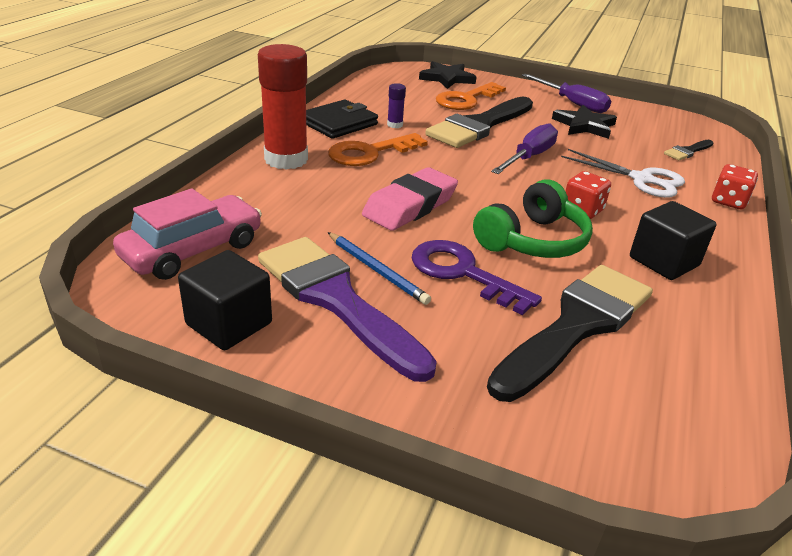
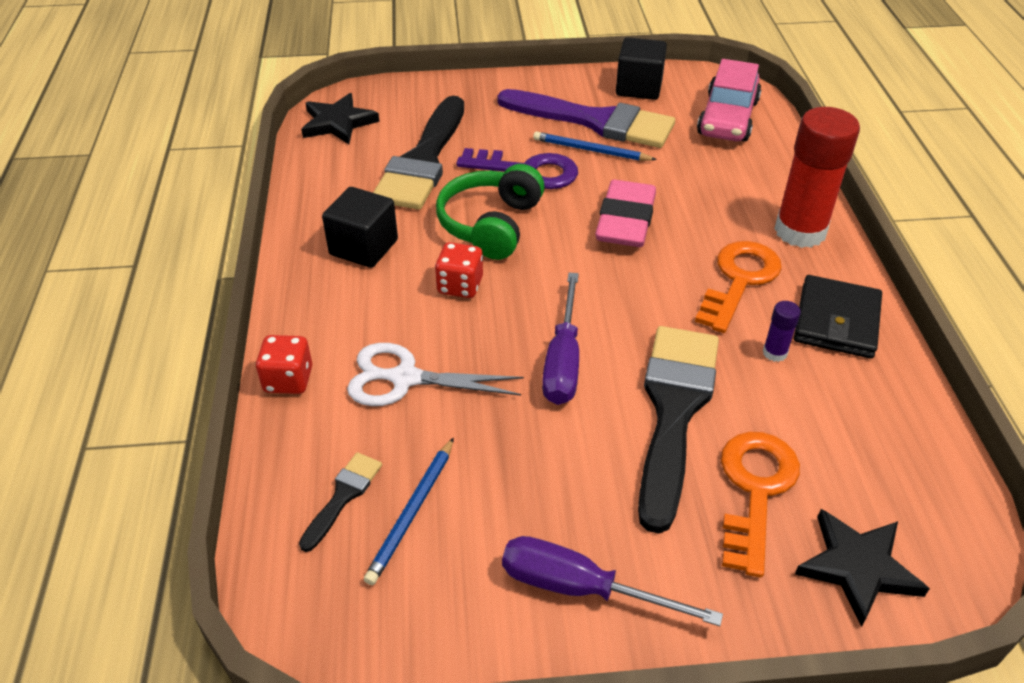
camera: 155 degrees right, 10 degrees up
black star [552,105,617,139] -> black star moved to [301,93,379,144]
none -> blue pencil [364,437,454,585]

